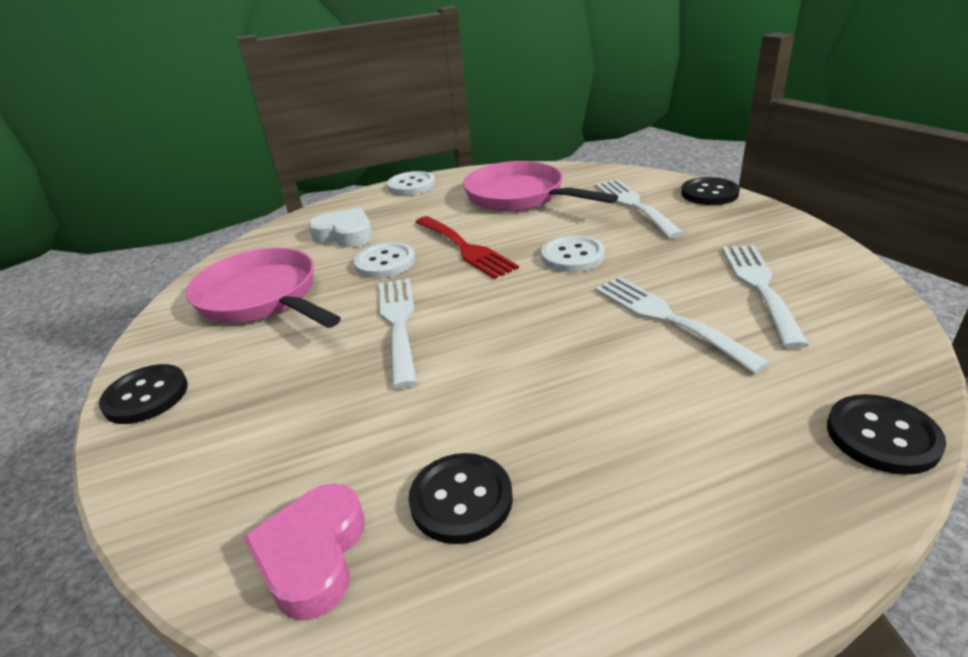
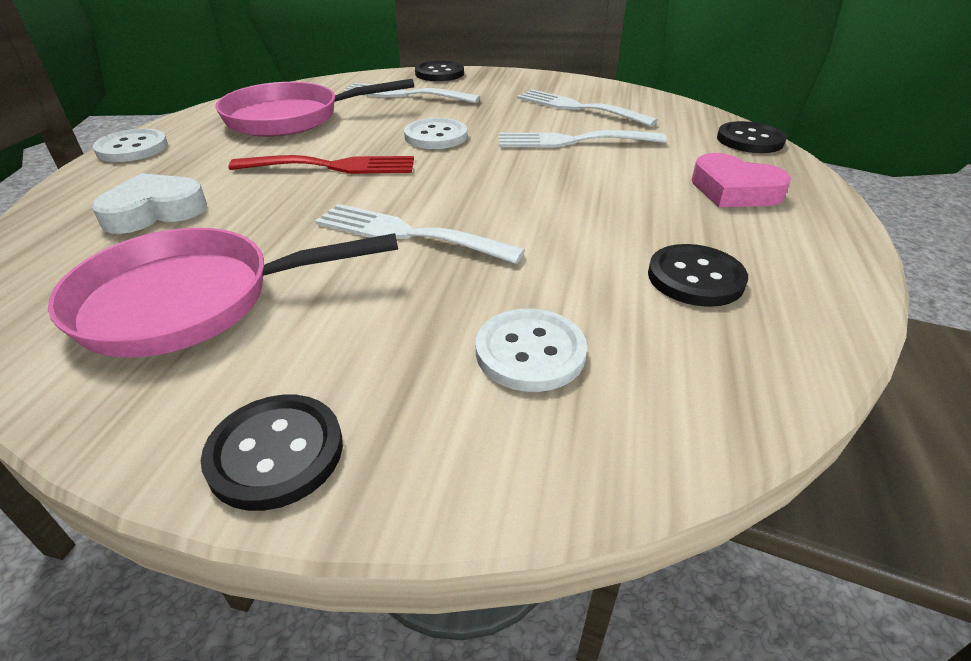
camera: 60 degrees left, 5 degrees up
pink heart [243,483,365,621] -> pink heart moved to [692,153,791,207]
white button [354,242,415,278] -> white button moved to [476,309,587,392]

